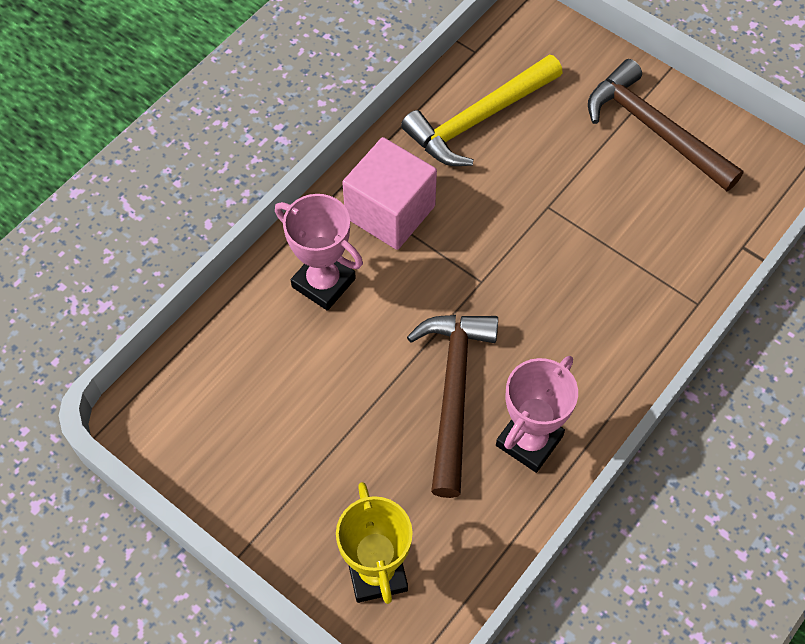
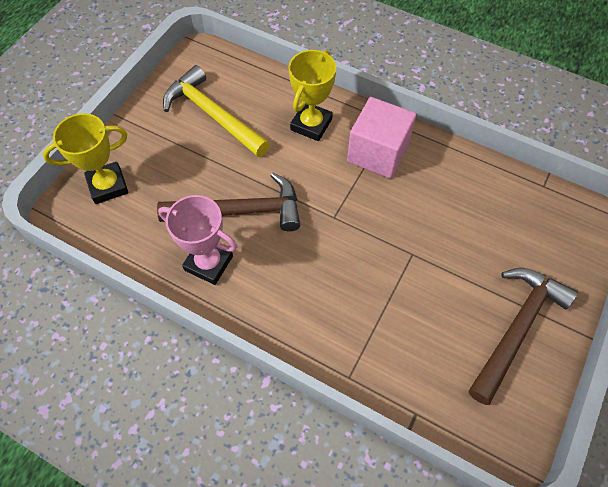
camera: 80 degrees right, 0 degrees up
pink trophy [275,194,363,311] -> yellow trophy [289,50,337,141]
yellow hammer [401,55,563,166] -> yellow hammer moved to [163,65,270,157]

